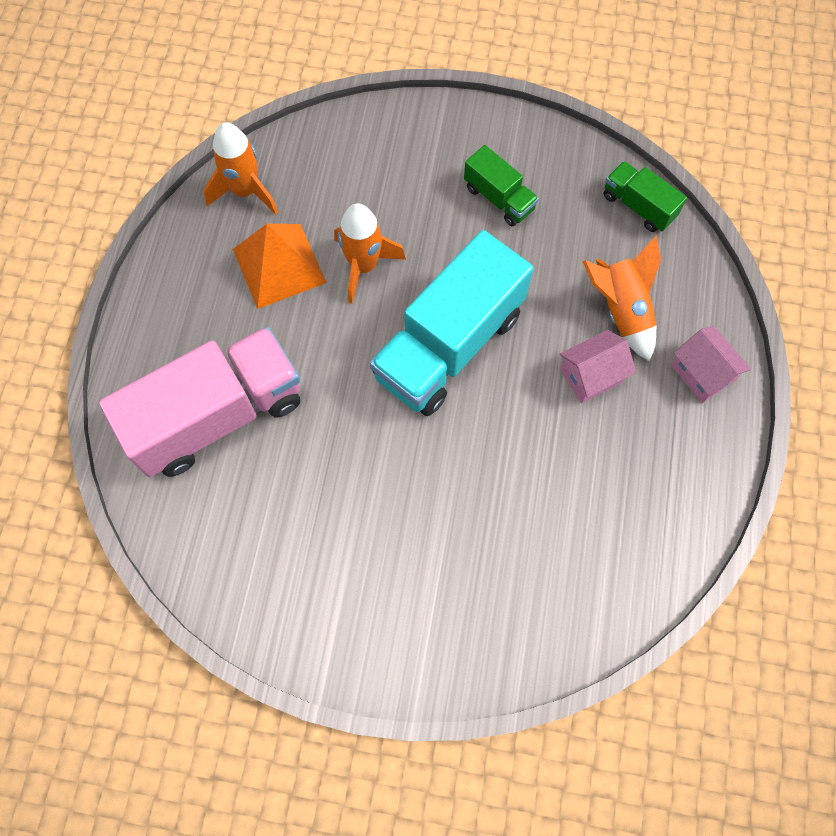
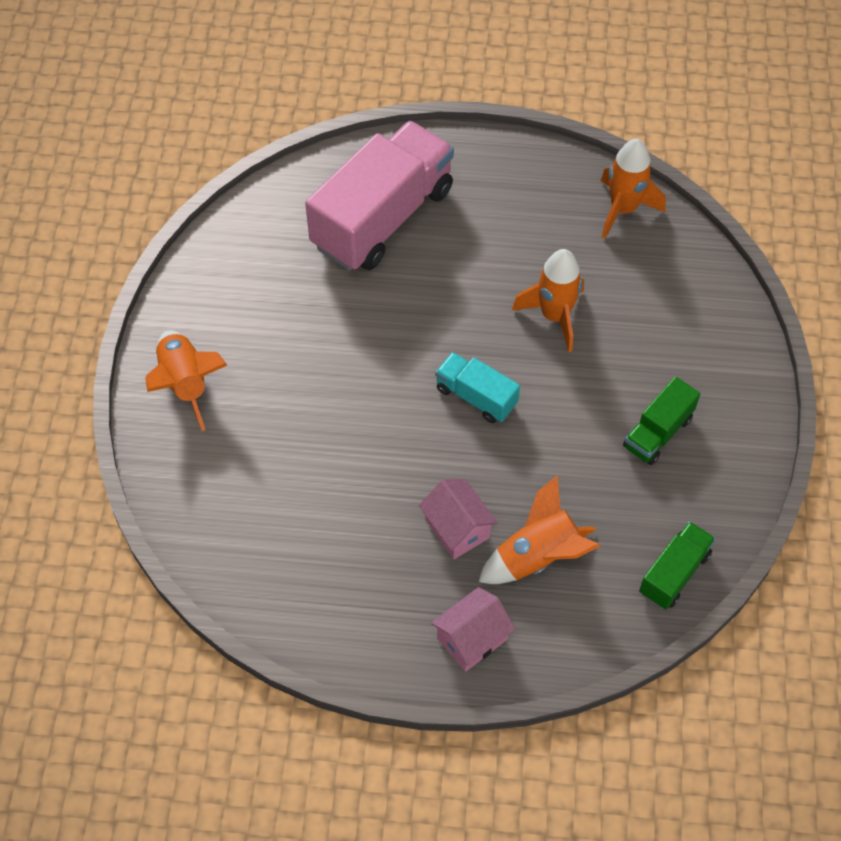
camera: 85 degrees right, 10 degrees down
pink truck [99,327,300,477] -> pink truck turned 105 degrees counterclockwise [305,121,454,271]
orange pyramid [233,224,327,309] -> none
turquoise truck [370,230,534,416] -> turquoise truck [435,352,520,423], size x0.48
none -> orange rocket [145,330,227,431]

